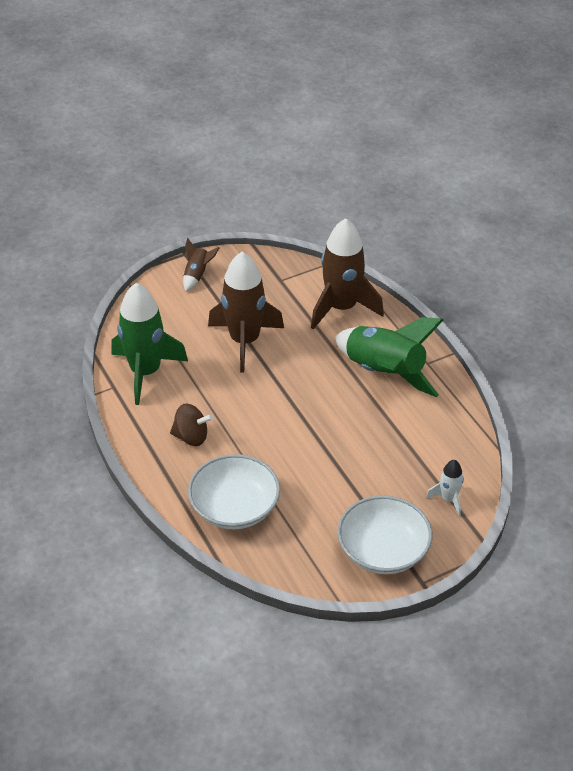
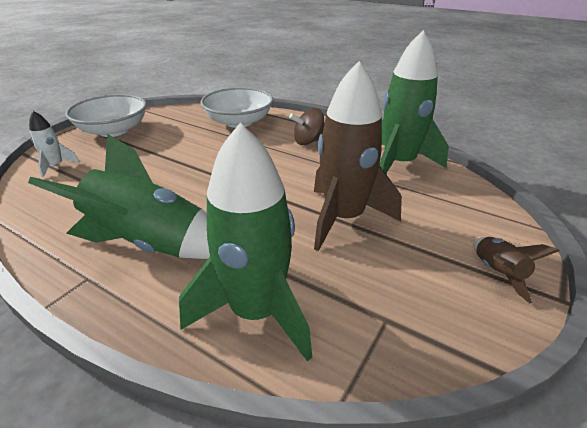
camera: 150 degrees right, 10 degrees down
brown rocket [311,218,384,330] -> green rocket [179,123,312,362]

